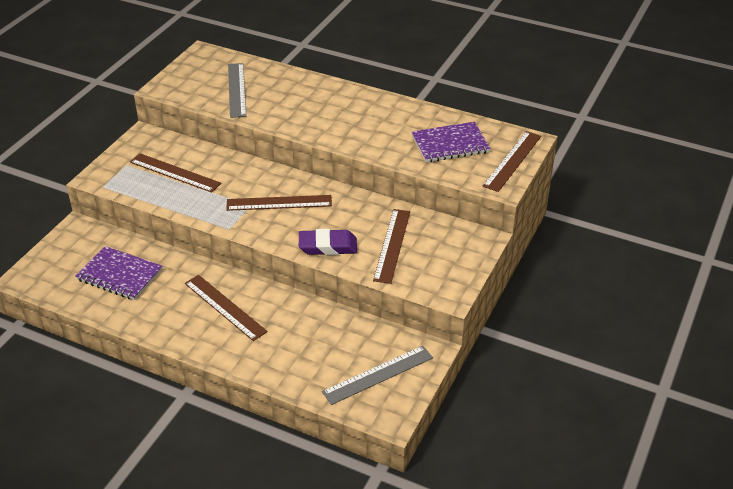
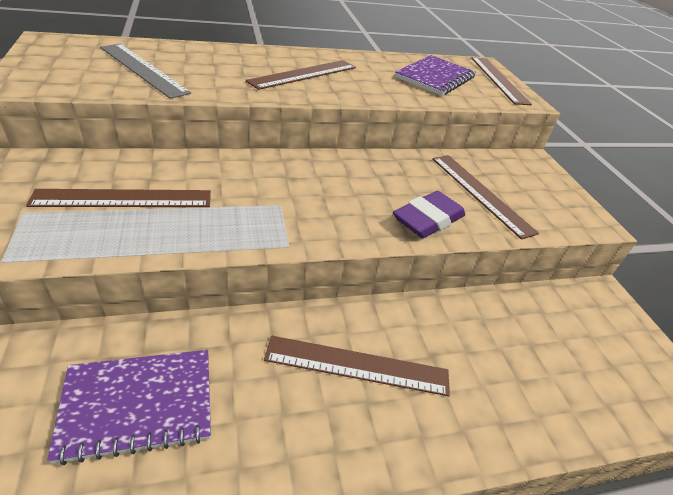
camera: 45 degrees left, 0 degrees up
brown ruler [226,195,332,211] -> brown ruler moved to [246,60,356,90]
grey ruler [322,346,433,405] -> none

